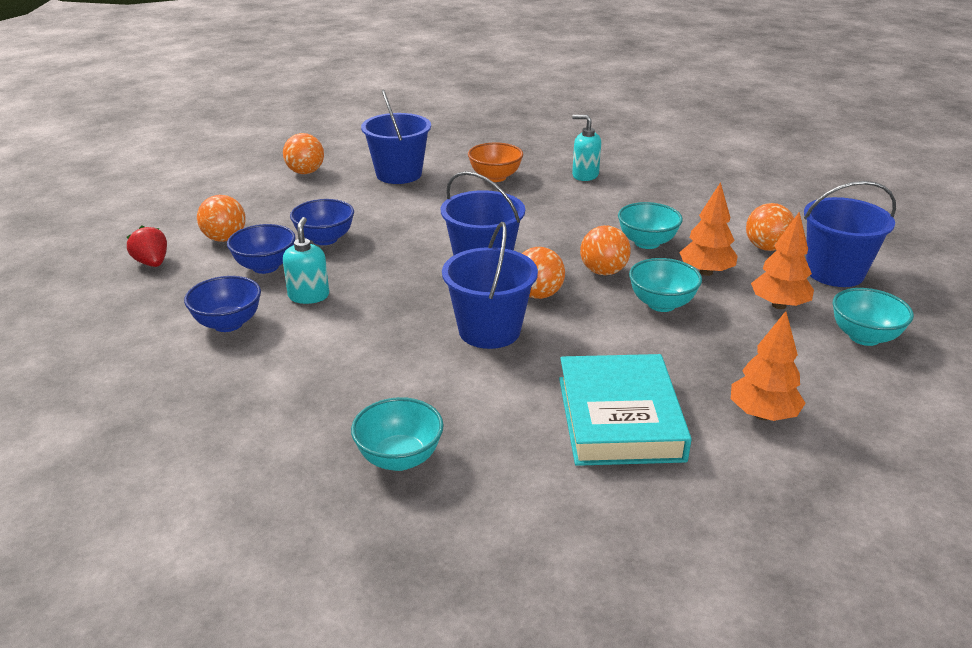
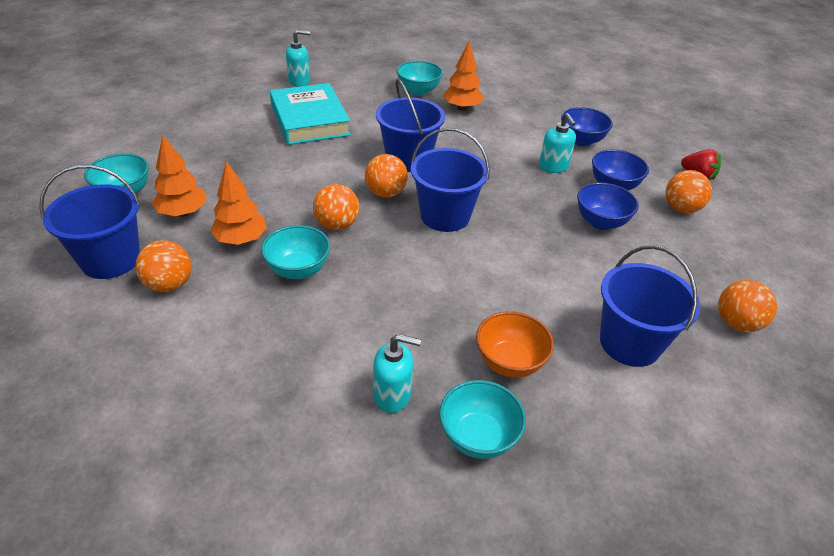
camera: 160 degrees right, 10 degrees up
turquoise bowl [629,258,702,312] -> turquoise bowl moved to [439,380,526,459]
orange tree [731,311,806,421] -> orange tree moved to [443,41,483,110]
none -> turquoise soap dispenser [286,30,310,87]

